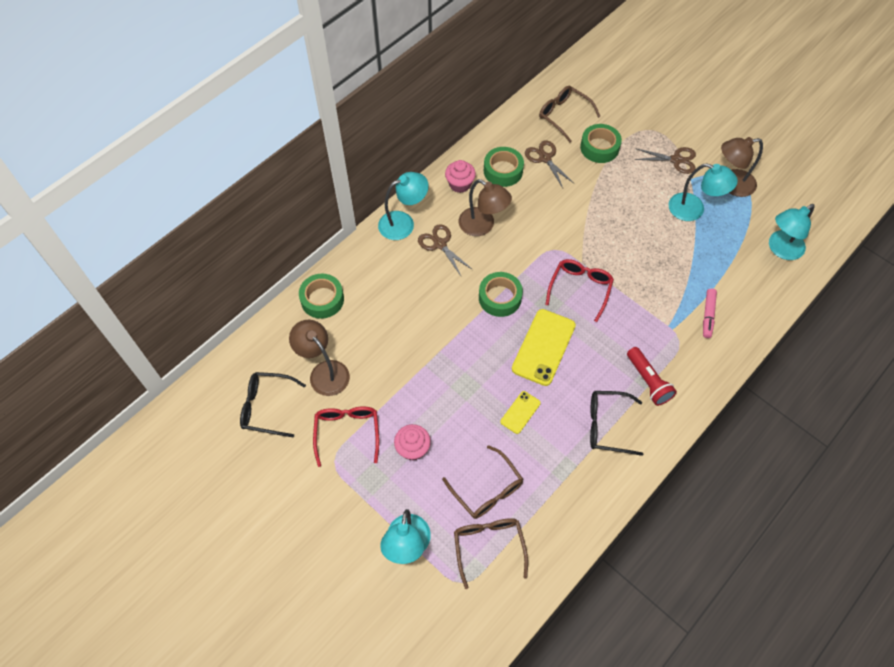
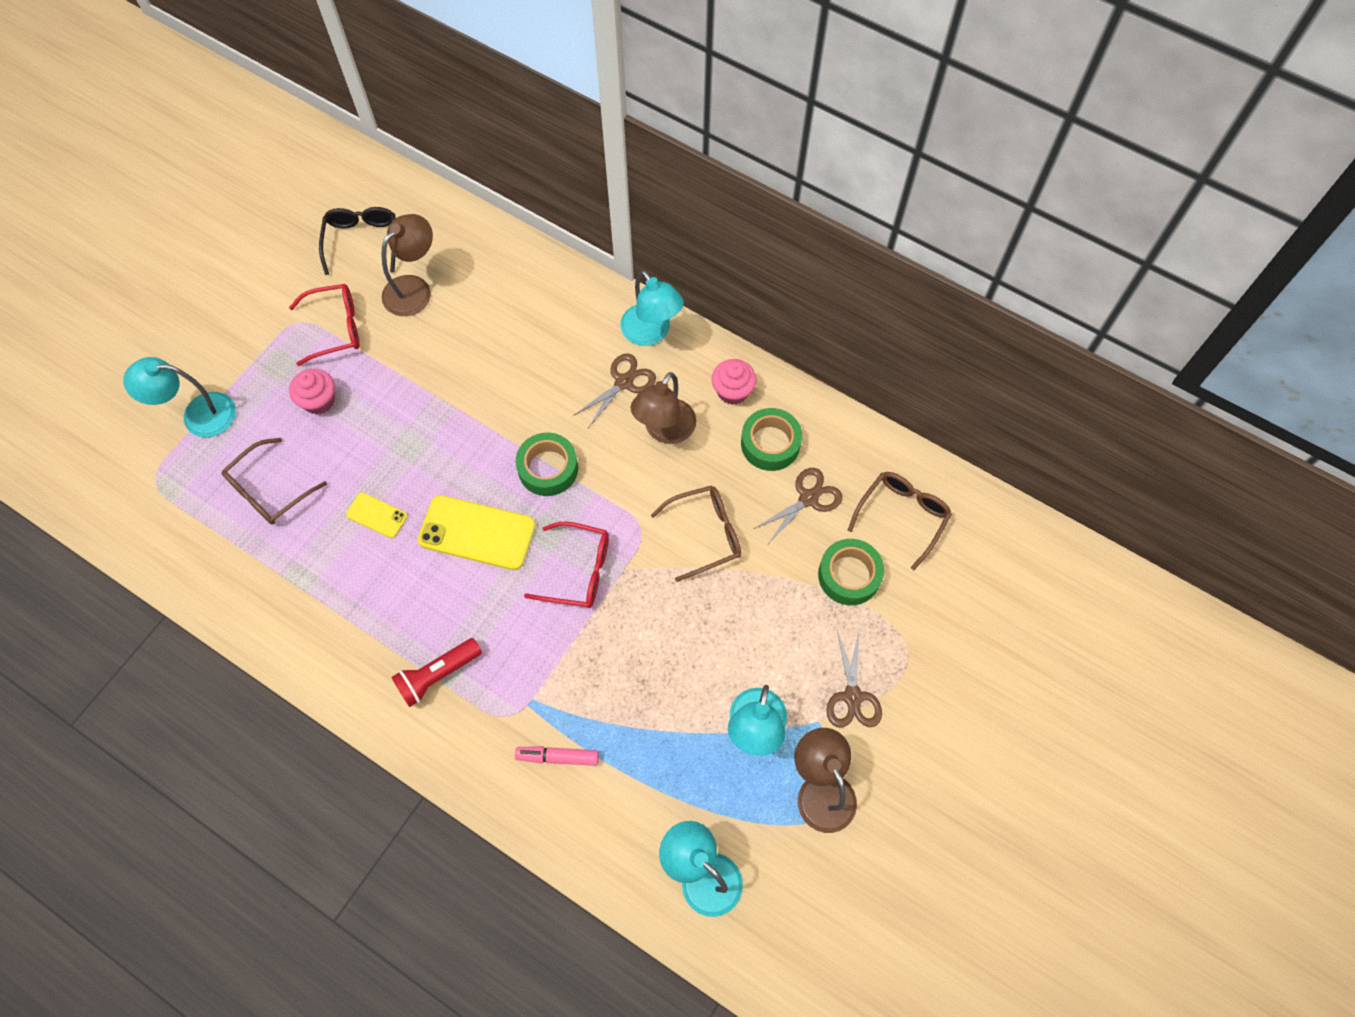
camera: 80 degrees right, 5 degrees up
green tape [299,274,344,319] -> none
brown glasses [454,518,528,589] -> brown glasses moved to [651,485,741,582]
black glasses [590,391,644,456] -> none

